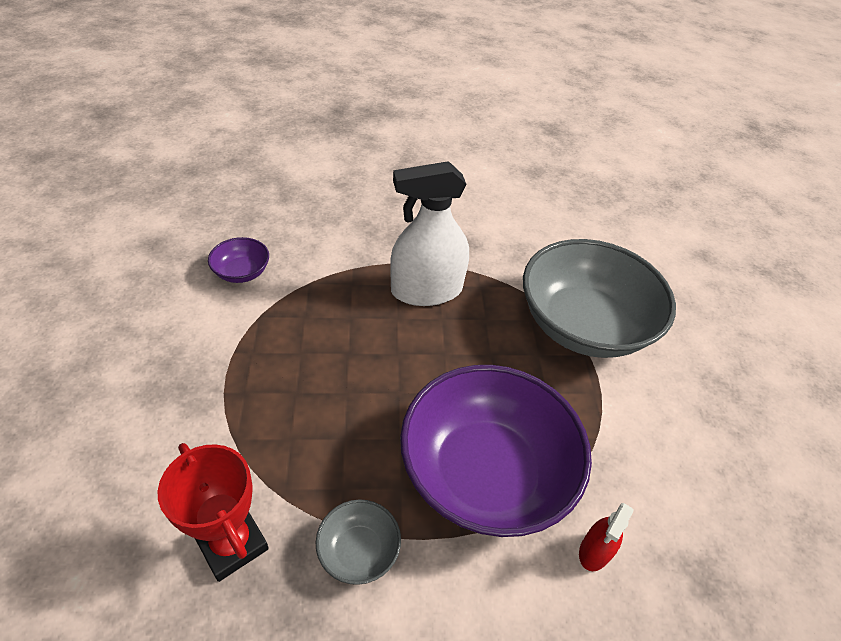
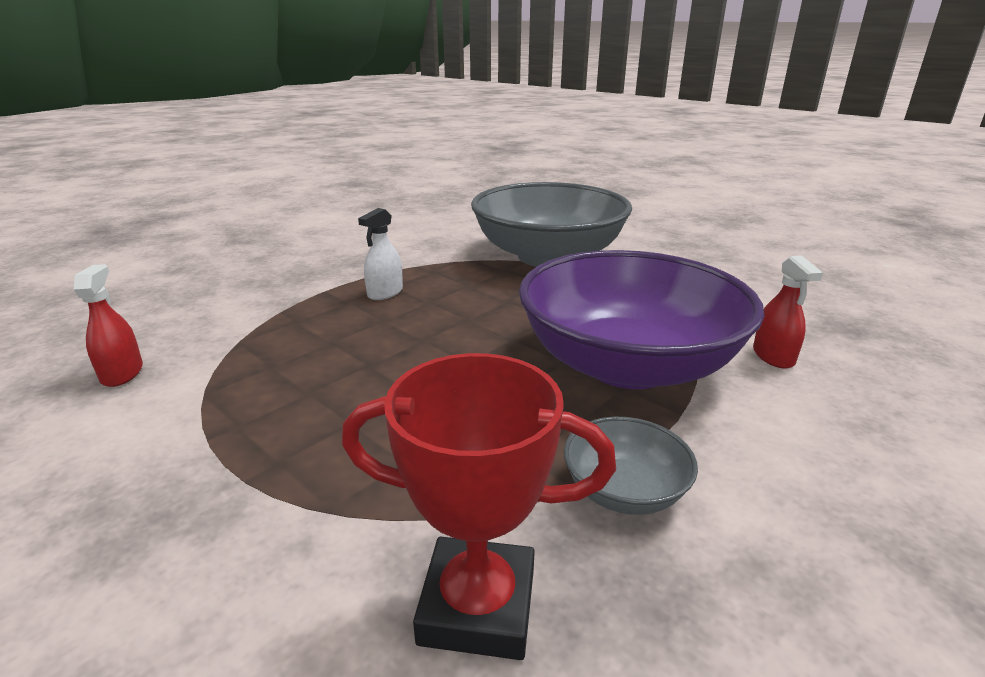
camera: 40 degrees left, 20 degrees down
purple bowl [208,237,269,283] -> red spray bottle [74,264,143,387]
white spray bottle [390,161,469,306] -> white spray bottle [358,208,403,300], size x0.46

